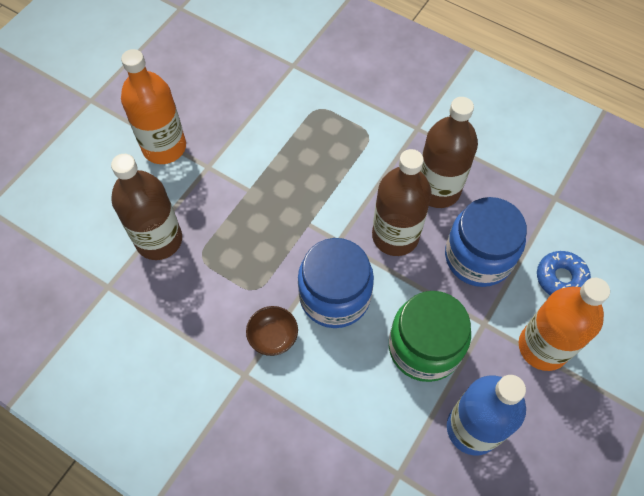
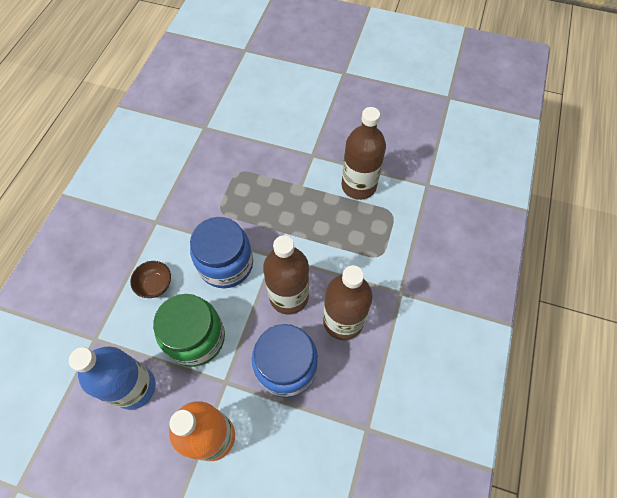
camera: 75 degrees right, 0 degrees up
brown bottle [111,154,182,260] -> brown bottle moved to [341,107,386,200]
orange bottle [121,49,186,164] -> none
brown bowl [246,306,298,356] -> brown bowl moved to [130,261,171,298]
blue donut [537,251,591,295] -> none

